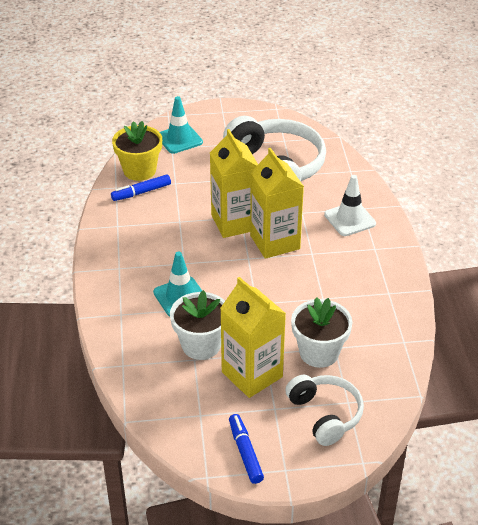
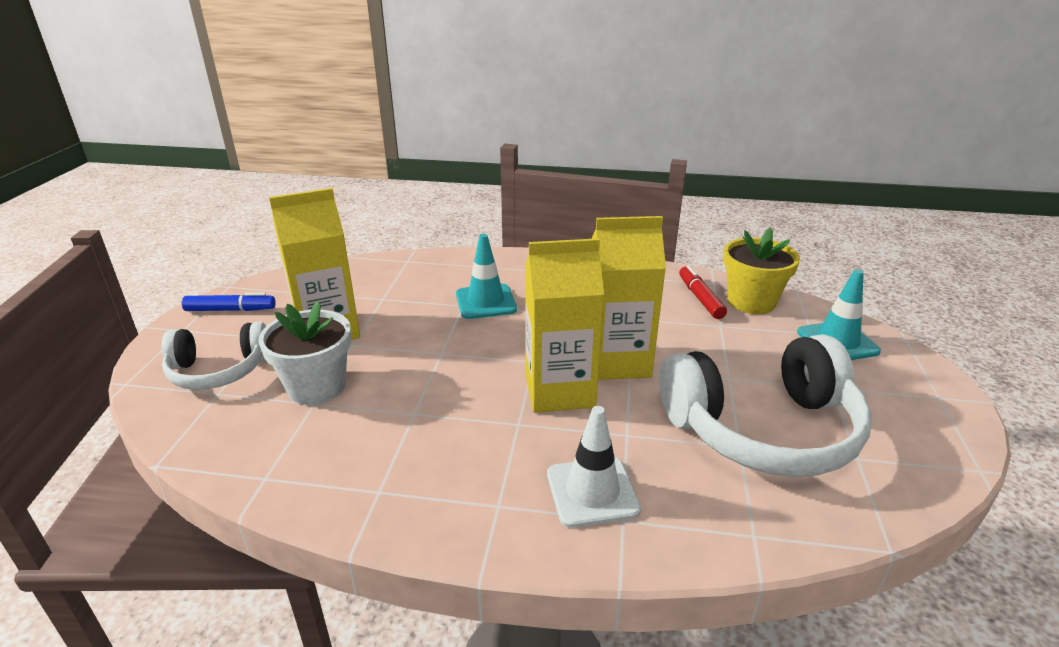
camera: 105 degrees right, 10 degrees down
blue marker [111,174,171,201] -> red marker [679,265,727,319]
white flower pot [170,290,225,360] -> none

